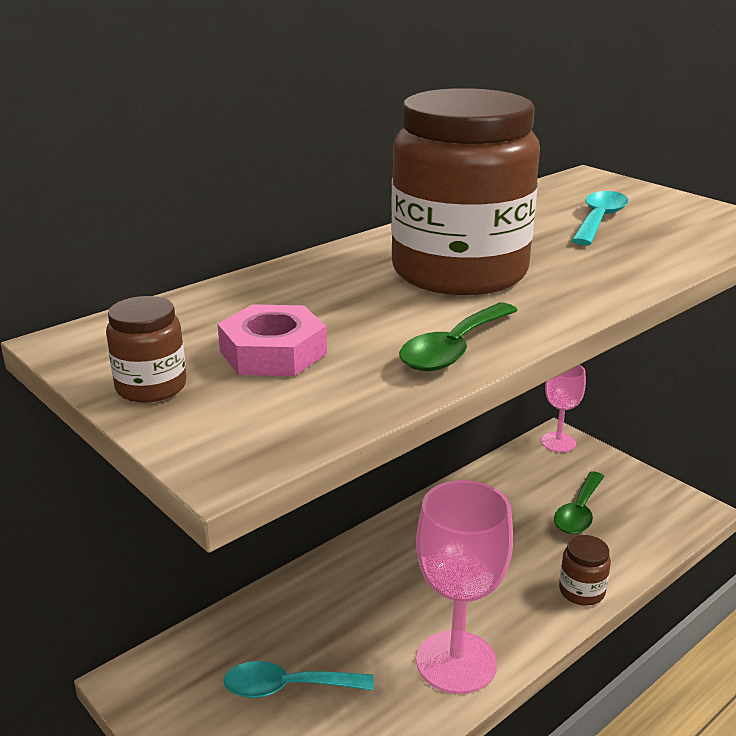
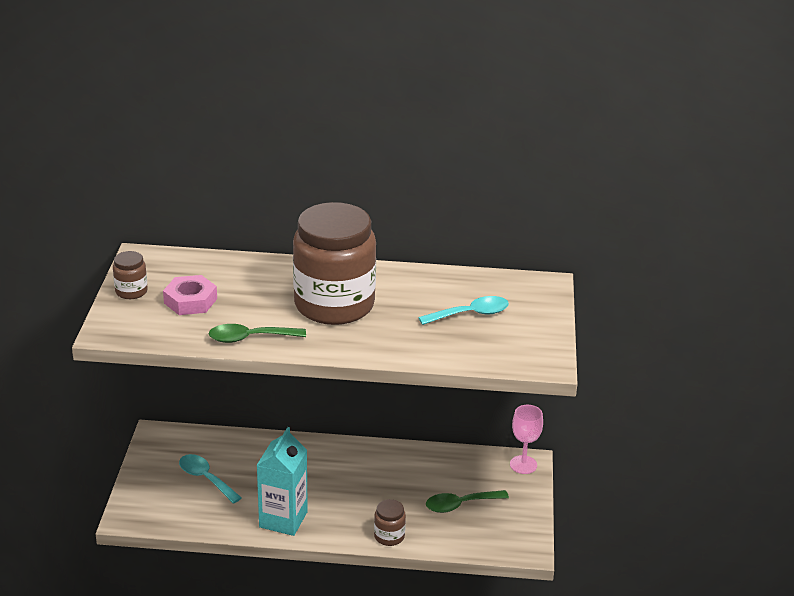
camera: 45 degrees right, 5 degrees up
pink goblet [416,480,513,694] -> turquoise carton [257,427,308,536]

